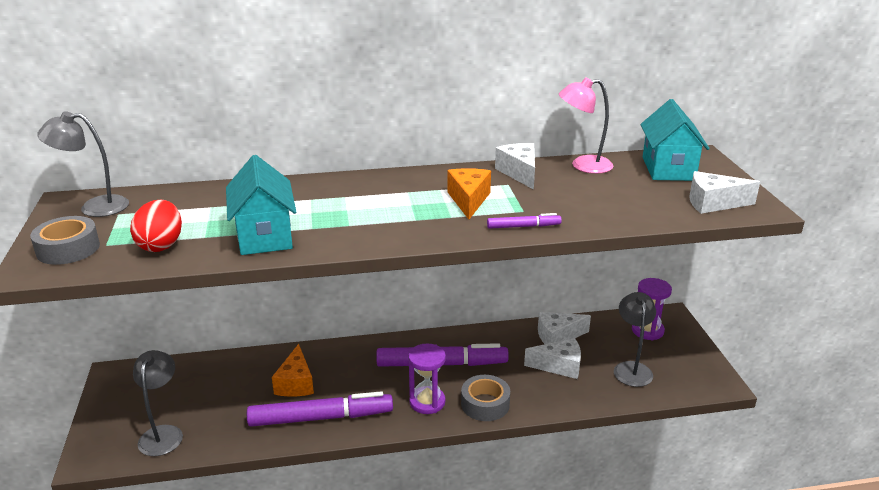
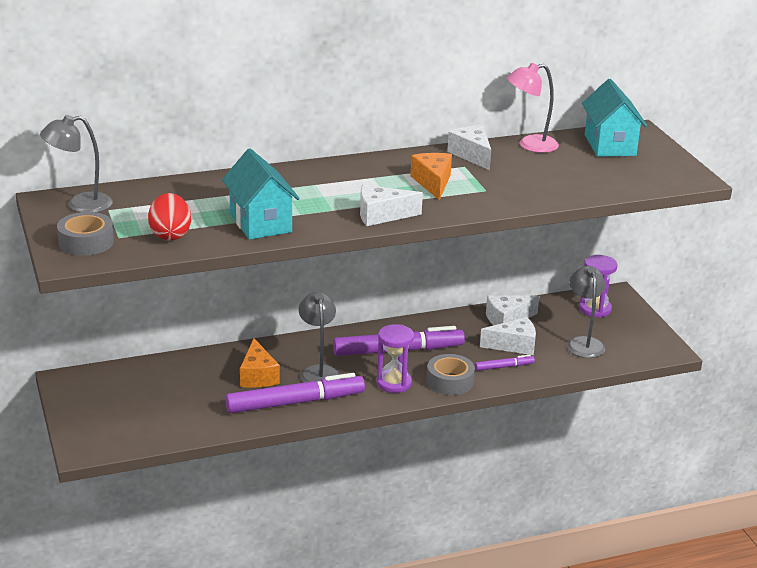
camera: 10 degrees left, 0 degrees up
grey lamp [133,350,183,456] -> grey lamp moved to [299,292,340,382]
purple marker [487,213,562,229] -> purple marker moved to [475,355,535,371]
white cheese [689,171,760,214] -> white cheese moved to [360,185,423,226]

